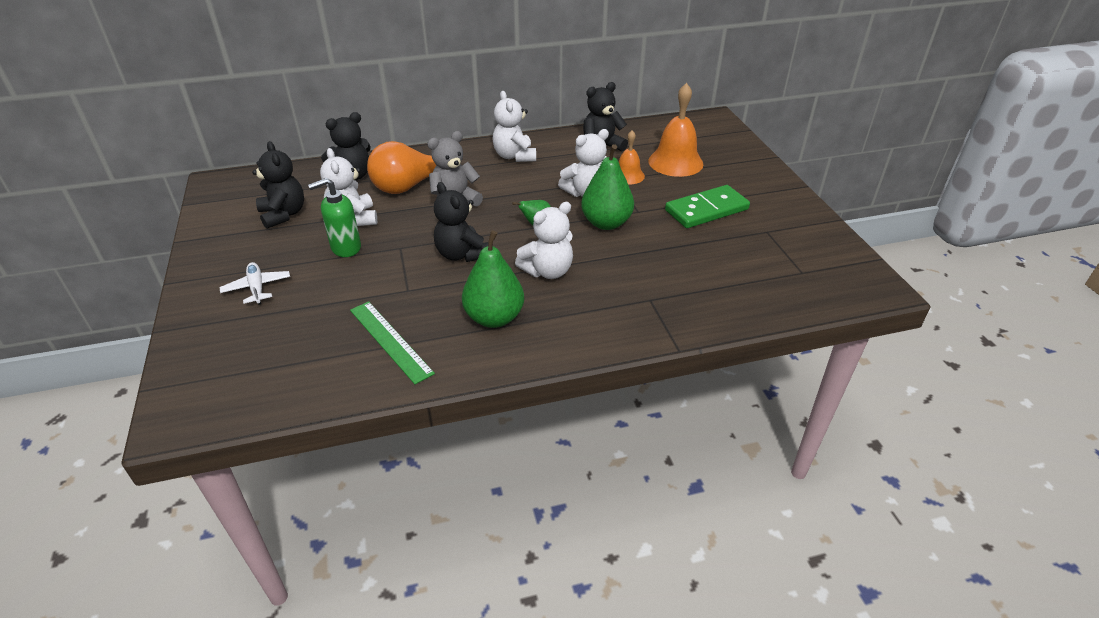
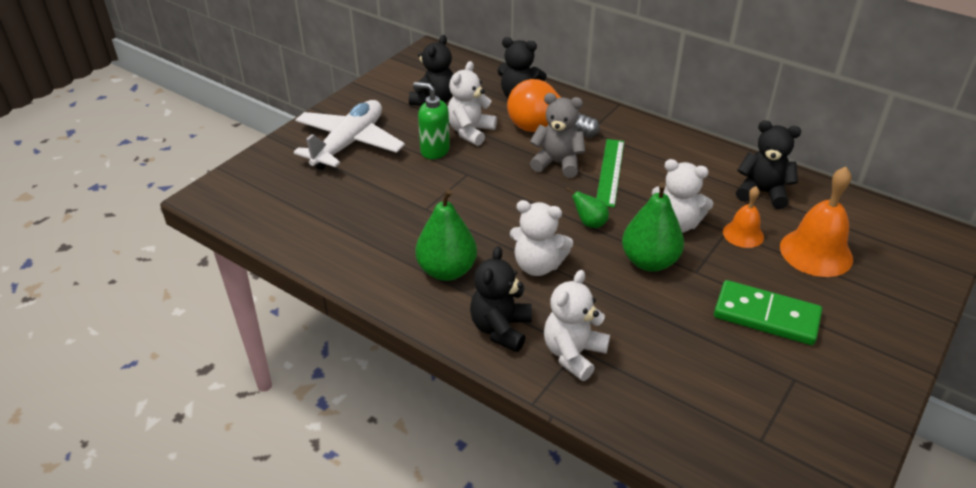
camera: 50 degrees right, 0 degrees up
white plane [220,262,290,305] -> white plane [294,100,405,170], size x2.08
green ruler [350,301,435,384] -> green ruler moved to [596,139,624,207]
black teddy bear [434,182,488,262] -> black teddy bear moved to [470,246,532,352]
white teddy bear [492,91,536,162] -> white teddy bear moved to [544,270,610,381]

